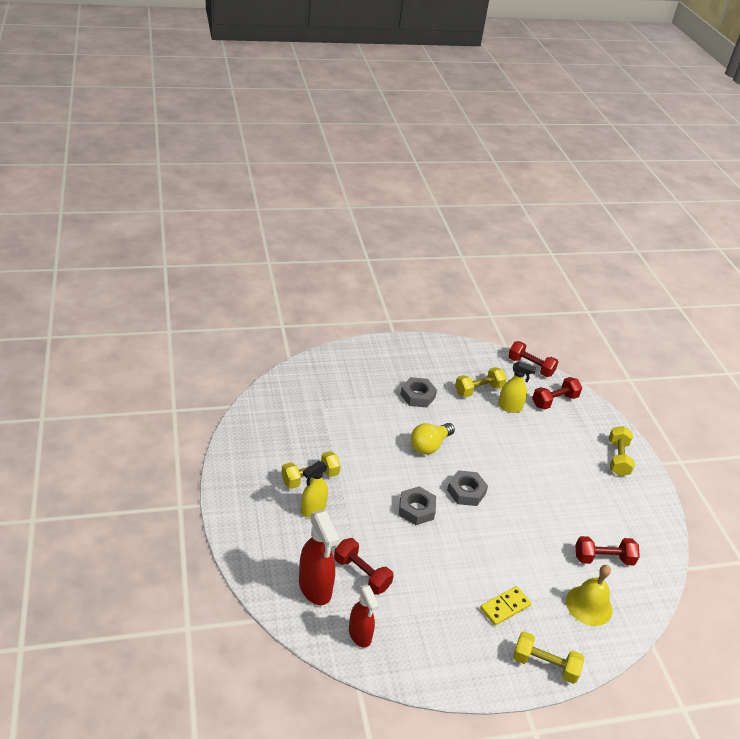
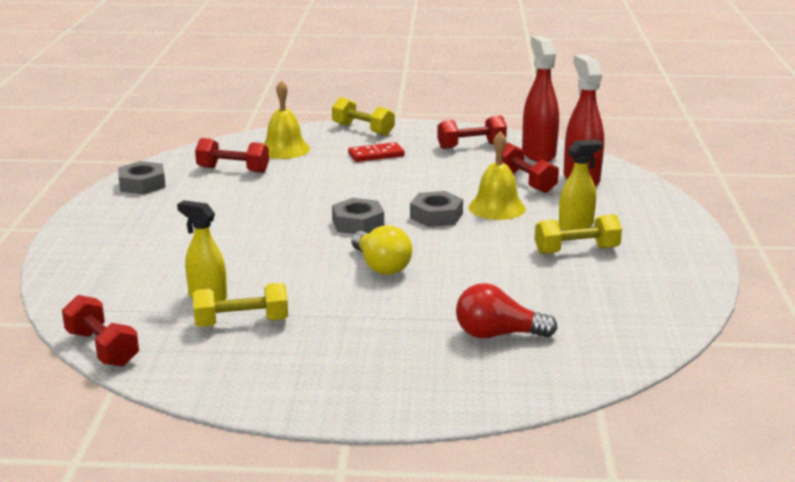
camera: 160 degrees left, 15 degrees down
red spray bottle [349,584,379,648] -> red spray bottle [522,36,559,162], size x1.51
grey nut [400,377,437,407] -> grey nut moved to [118,161,166,194]
yellow light bulb [411,423,455,455] -> yellow light bulb turned 90 degrees clockwise [351,225,412,275]
yellow domino [480,586,531,625] -> red domino [348,142,405,162]
red dumbbell [532,377,582,410] -> red dumbbell moved to [437,115,507,149]
yellow dumbbell [609,426,635,476] -> none
none -> red light bulb [456,283,558,338]
none -> yellow bell [469,131,526,220]

